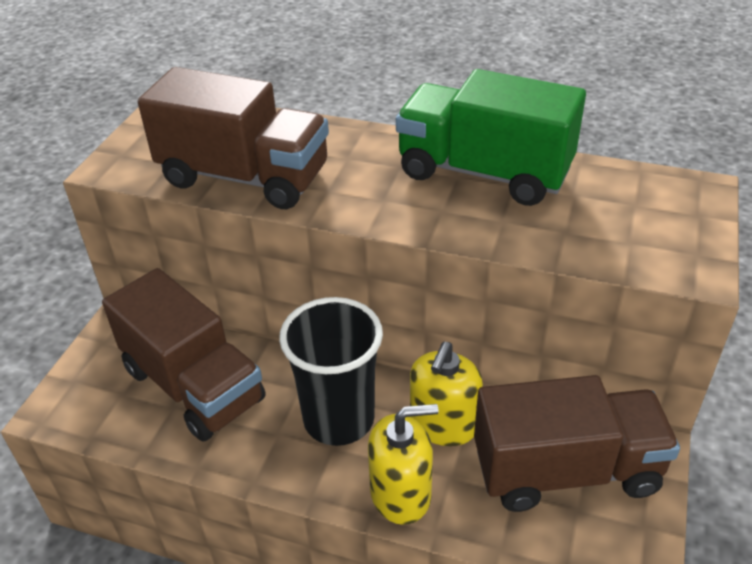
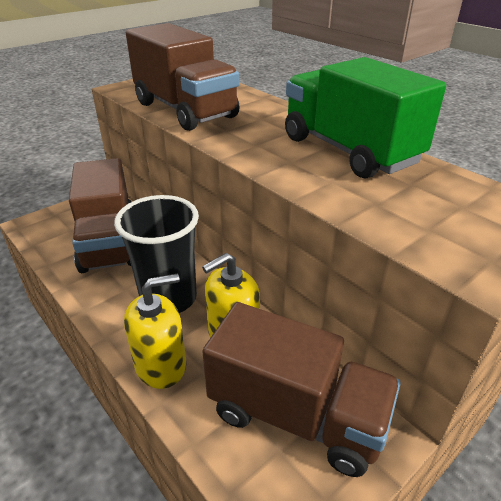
camera: 30 degrees right, 5 degrees down
yellow soap dispenser [368,404,438,525] -> yellow soap dispenser turned 45 degrees counterclockwise [124,274,186,389]

